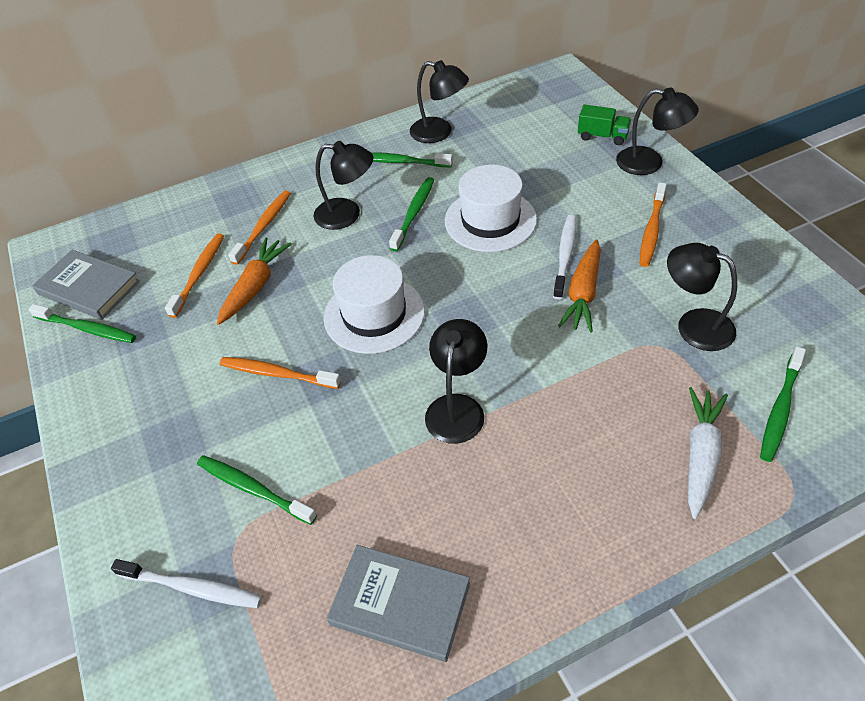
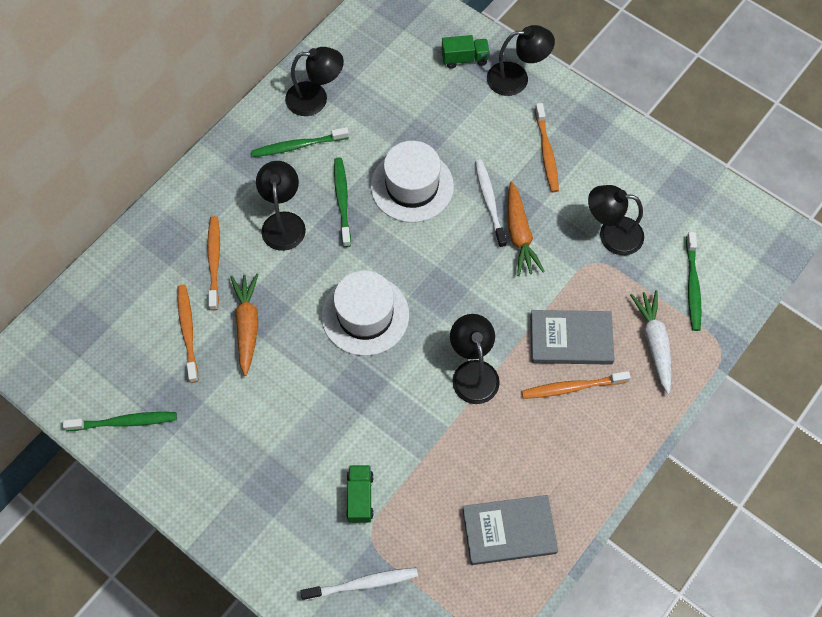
camera: 30 degrees left, 15 degrees up
grey book [32,250,140,320] -> grey book moved to [530,310,615,365]
green toothbrush [197,455,317,525] -> green truck [346,465,374,523]
orange toothbrush [220,357,341,389] -> orange toothbrush moved to [521,371,631,399]
black lamp [313,141,374,230] -> black lamp turned 75 degrees counterclockwise [256,161,306,251]

